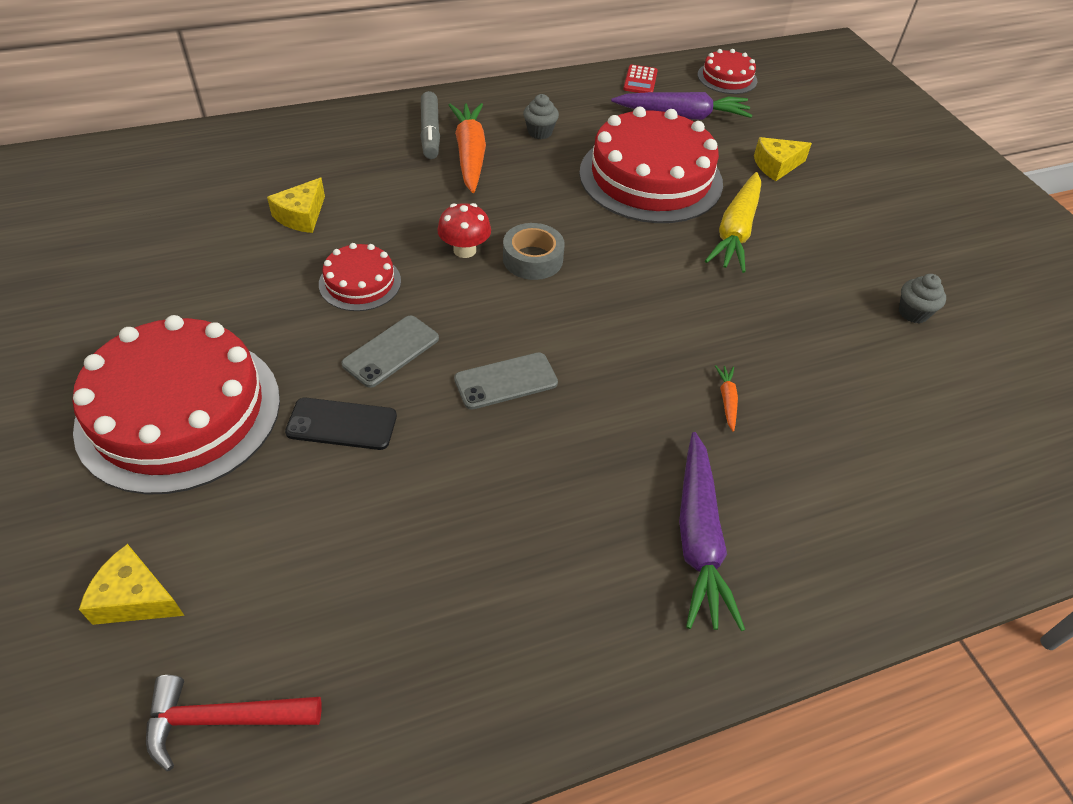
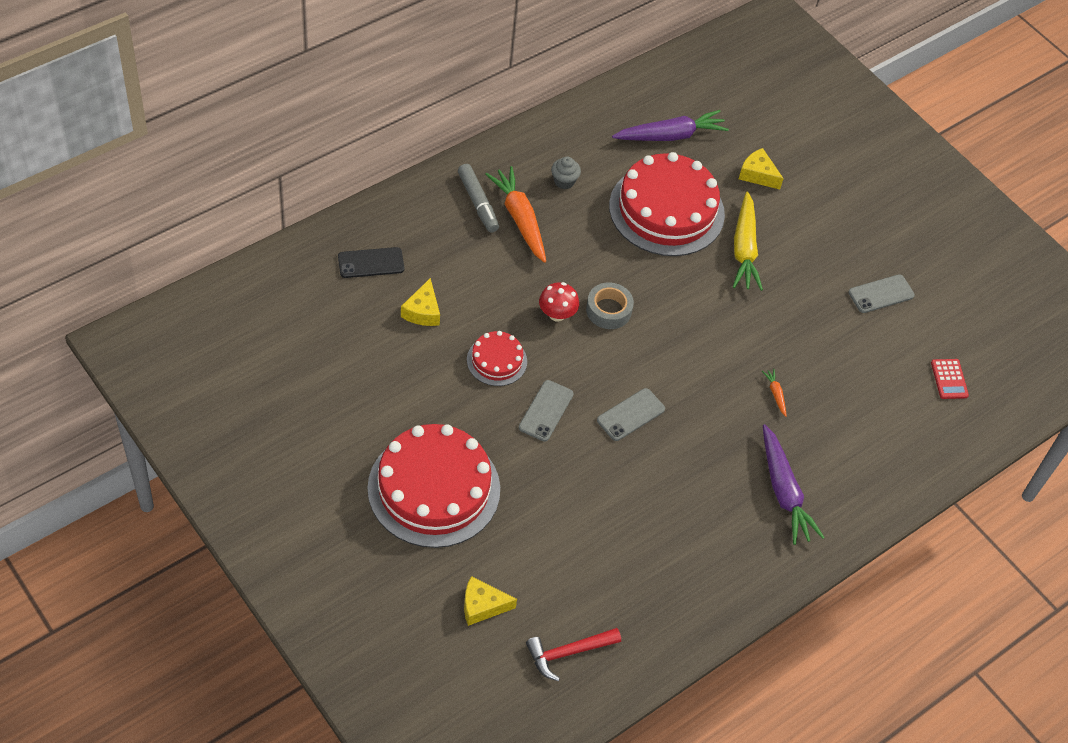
camera: 20 degrees left, 5 degrees up
black phone [285,398,397,450] -> black phone moved to [338,247,404,278]
red calculator [623,64,658,93] -> red calculator moved to [931,359,969,399]
red cake [698,49,757,94] -> none
yellow cheese [754,137,812,181] -> yellow cheese turned 75 degrees clockwise [739,148,784,189]
grey cupcake [899,274,946,323] -> grey phone [848,274,915,313]

